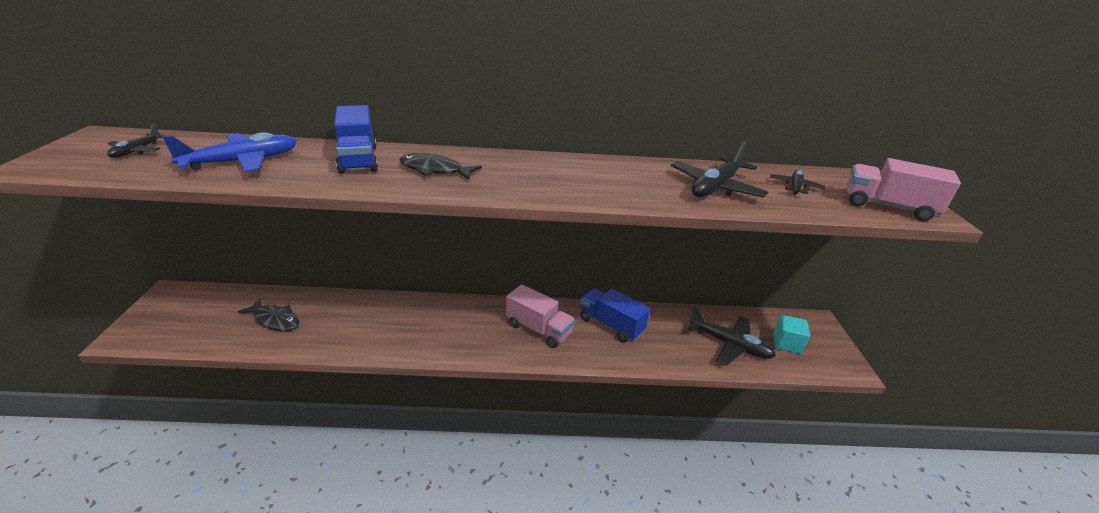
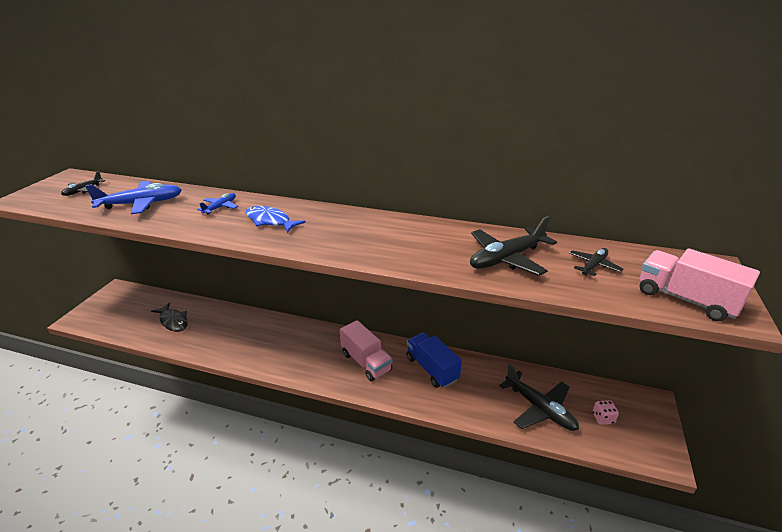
camera: 20 degrees right, 0 degrees up
blue truck [334,105,378,174] -> blue plane [197,193,238,215]
black fish [399,153,482,180] -> blue fish [246,206,306,233]
turquoise cube [773,315,810,354] -> pink dice [593,400,619,425]

